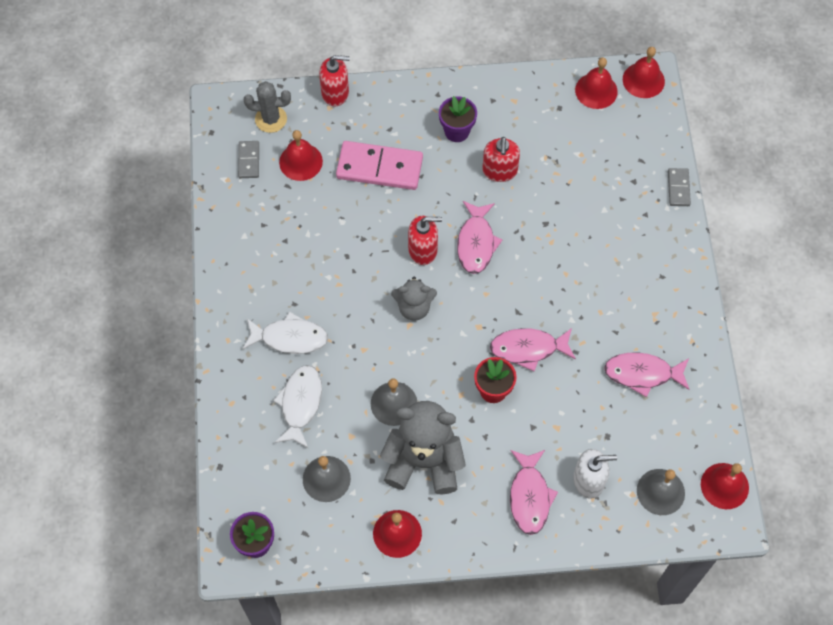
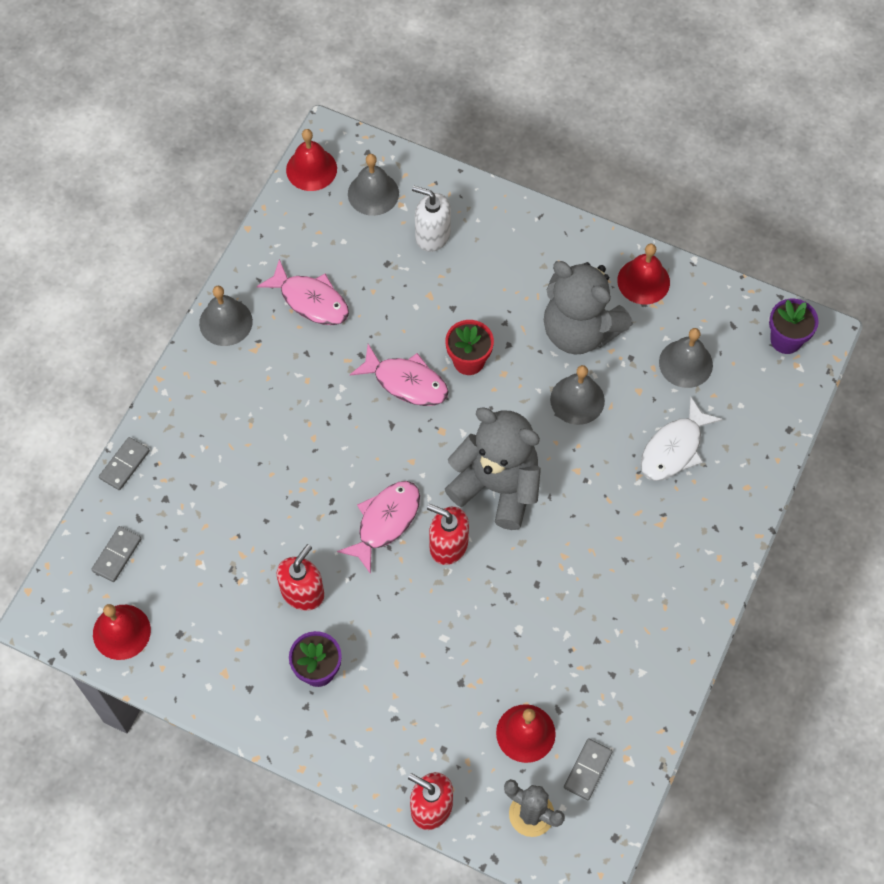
camera: 150 degrees left, 0 degrees up
white fish [243,311,328,354] -> none
pink domino [336,141,423,190] -> none
grey teddy bear [391,277,437,321] -> grey teddy bear [445,407,541,530], size x1.76
pink fish [510,450,558,535] -> none
red bell [623,47,665,98] -> none
none -> grey domino [91,526,142,582]
none -> grey bell [199,286,253,346]

